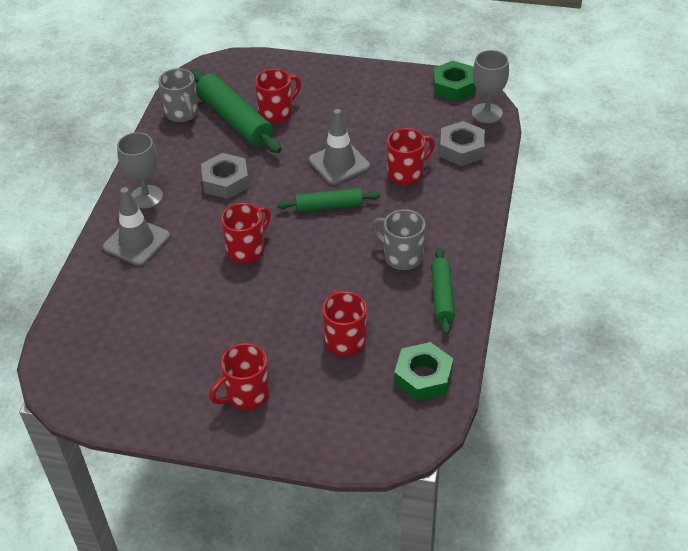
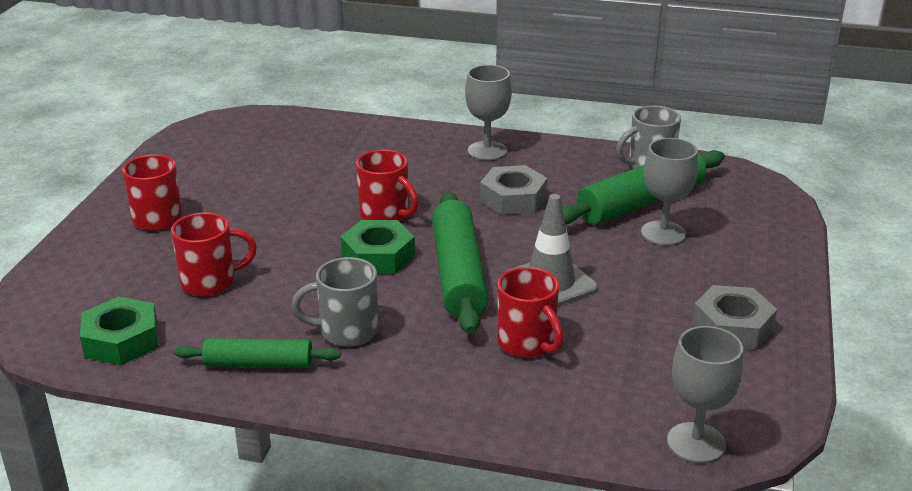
camera: 90 degrees right, 15 degrees down
grey traffic cone [103,187,170,266] -> none
red mug [255,69,301,123] -> grey goblet [641,138,698,246]
green rolling pin [277,188,381,212] -> green rolling pin [432,191,488,334], size x1.67
grey mug [372,209,425,270] -> grey mug turned 135 degrees counterclockwise [292,257,378,347]
green nut [433,61,476,102] -> green nut moved to [341,220,415,274]
grey nut [440,121,485,166] -> grey nut moved to [692,285,777,350]

